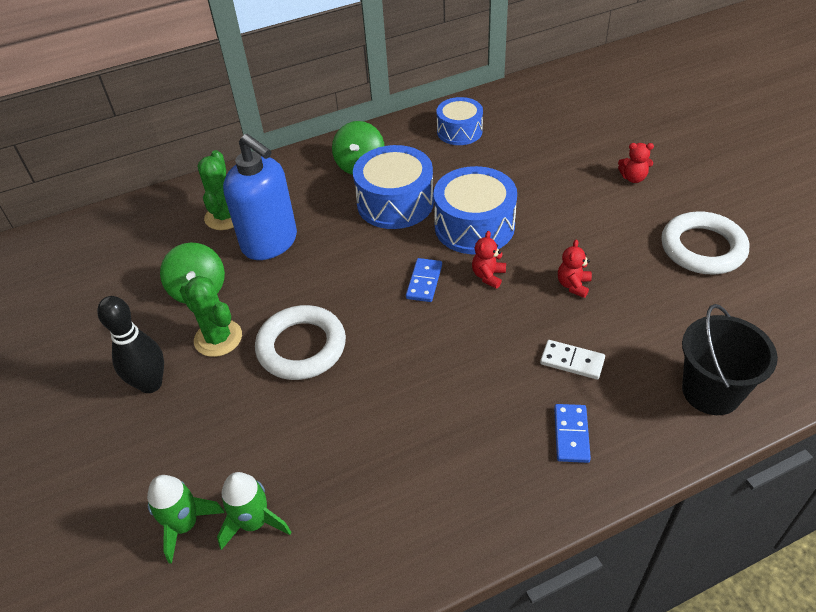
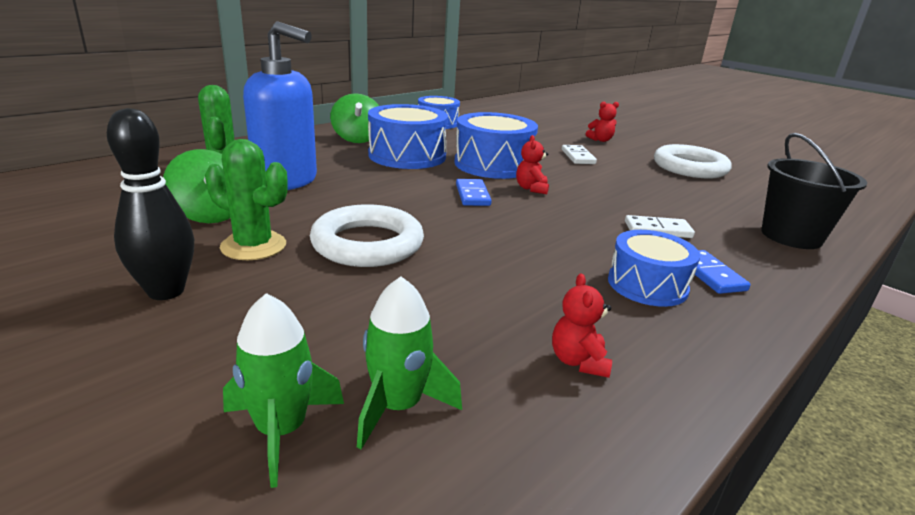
camera: 25 degrees left, 20 degrees down
red teddy bear [558,239,592,298] -> red teddy bear moved to [552,274,612,378]
none -> white domino [562,145,597,164]
none -> blue drum [608,230,700,307]

